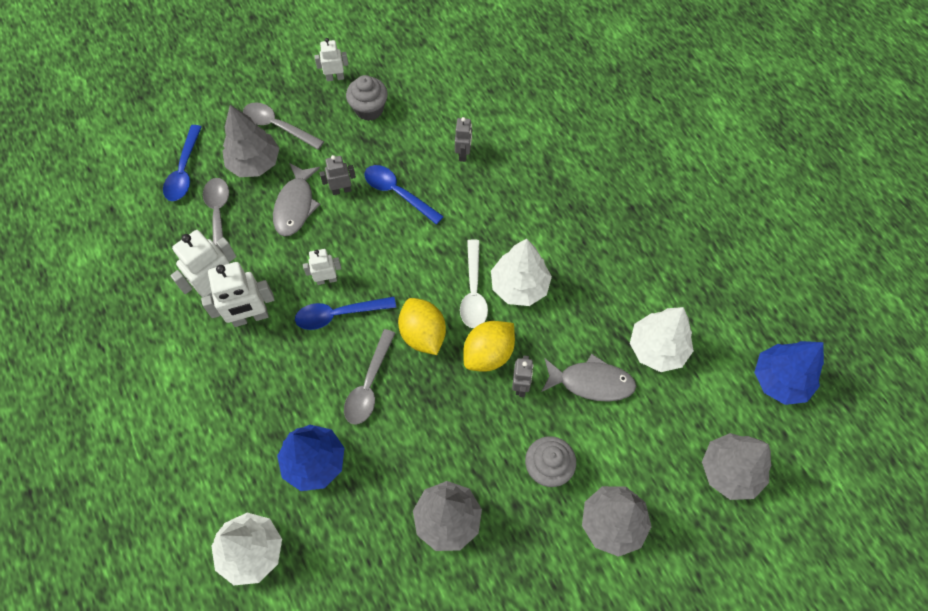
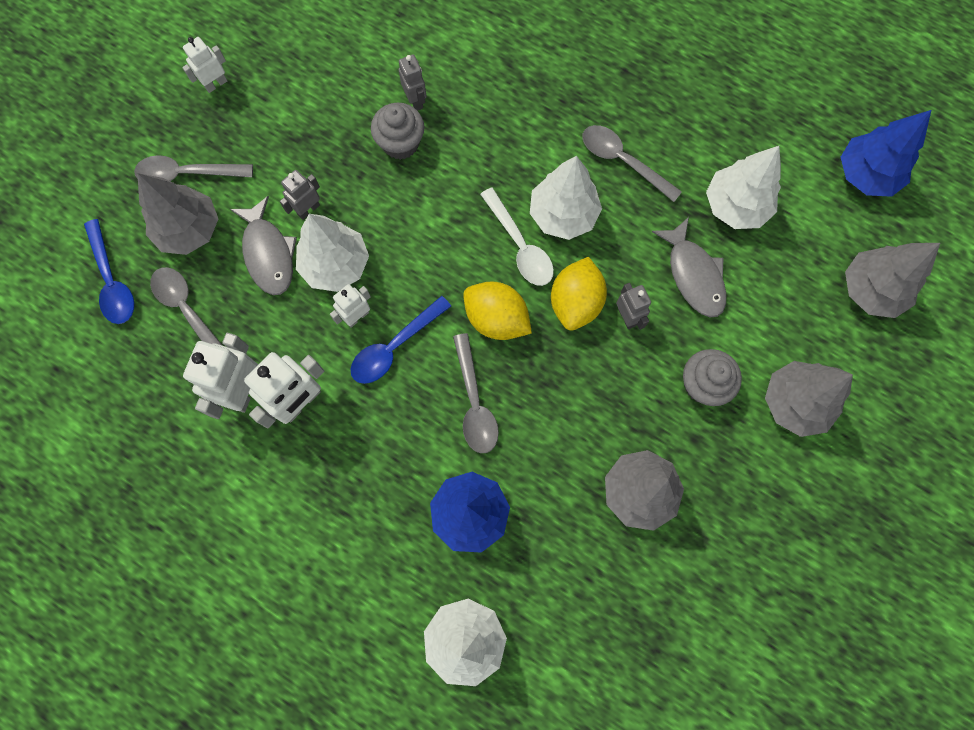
camera: 30 degrees left, 10 degrees up
grey cupcake [346,75,388,121] -> grey cupcake moved to [371,103,424,160]
blue spoon [364,165,444,225] -> none
grey fish [541,354,637,402] -> grey fish turned 90 degrees clockwise [652,217,727,317]
none -> white tree [296,214,369,292]
none -> grey spoon [582,125,682,202]

